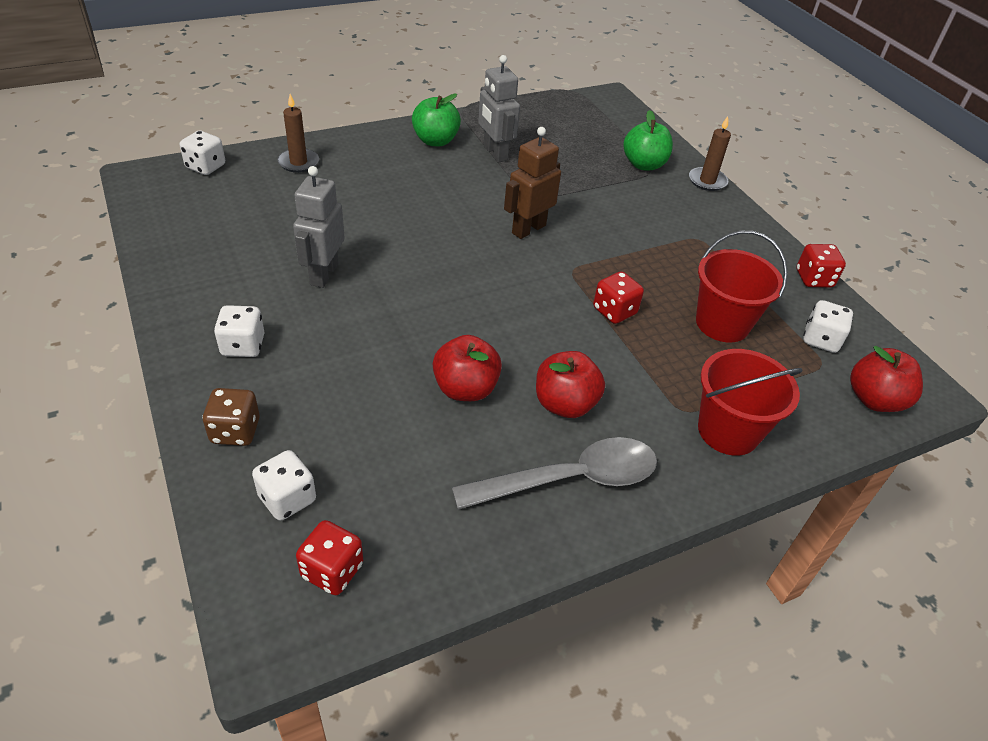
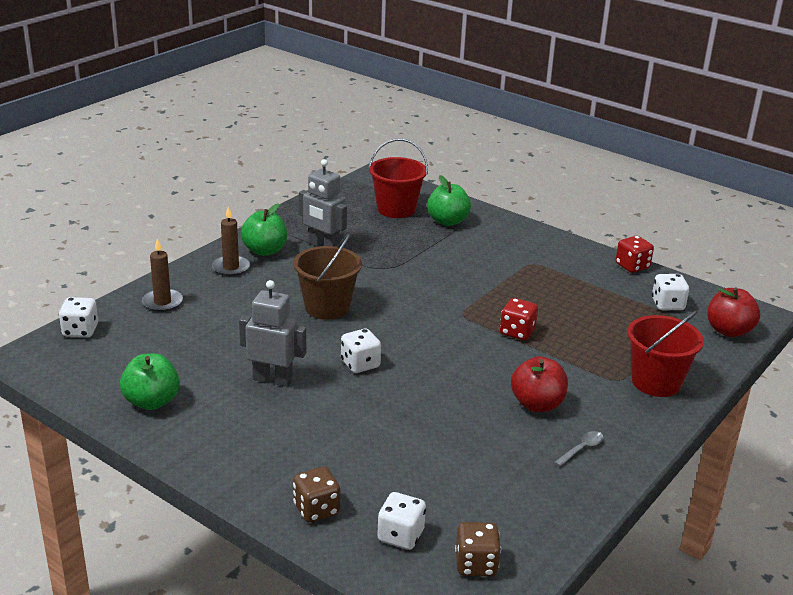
camera: 25 degrees left, 15 degrees down
white dice [214,305,265,357] -> white dice moved to [341,329,381,373]
grey robot [293,166,345,288] -> grey robot turned 120 degrees clockwise [239,280,306,387]
red dice [296,520,363,595] -> brown dice [455,522,501,576]
red apple [433,335,502,401] -> none
grey spoon [452,437,657,510] -> grey spoon [554,431,604,467], size x0.40
brown robot [504,127,561,239] -> none
brown candle [689,116,731,191] -> brown candle moved to [212,207,250,276]
red bucket [696,231,788,343] -> red bucket moved to [369,139,428,218]
none -> green apple [120,353,180,410]
none -> brown bucket [293,234,362,320]

